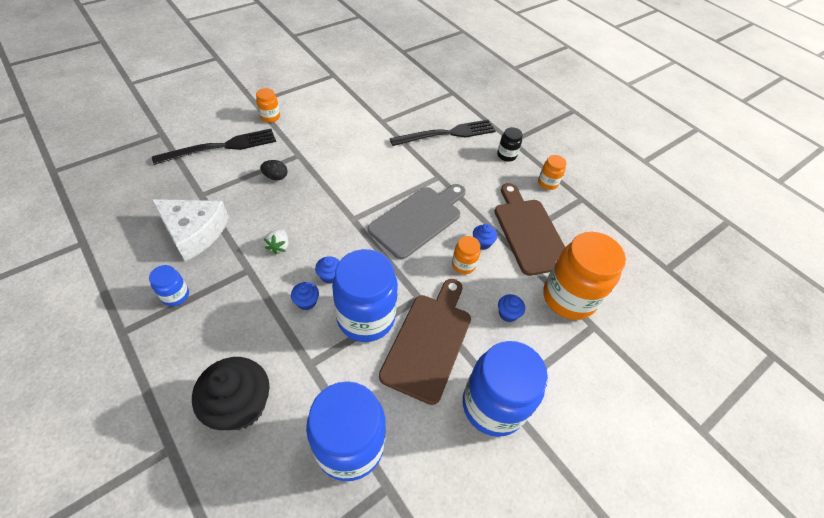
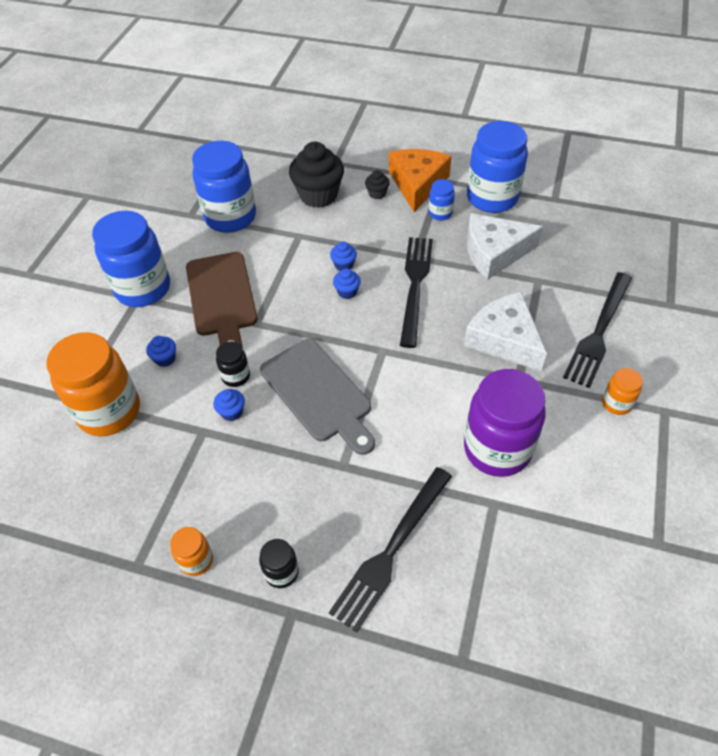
camera: 150 degrees right, 0 degrees up
black egg [260,160,288,180] -> white cheese [464,292,547,371]
white strawberry [264,229,289,254] -> black fork [400,237,433,348]
blue jar [332,249,398,342] -> blue jar moved to [467,121,528,213]
grey cutting board [368,184,466,259] -> grey cutting board turned 45 degrees counterclockwise [260,339,375,455]
orange jar [452,236,480,274] -> black jar [216,342,250,387]
brown cutting board [494,183,565,276] -> none
none -> black cupcake [365,170,390,199]
none -> orange cheese [389,149,451,212]
none -> purple jar [464,369,546,477]

